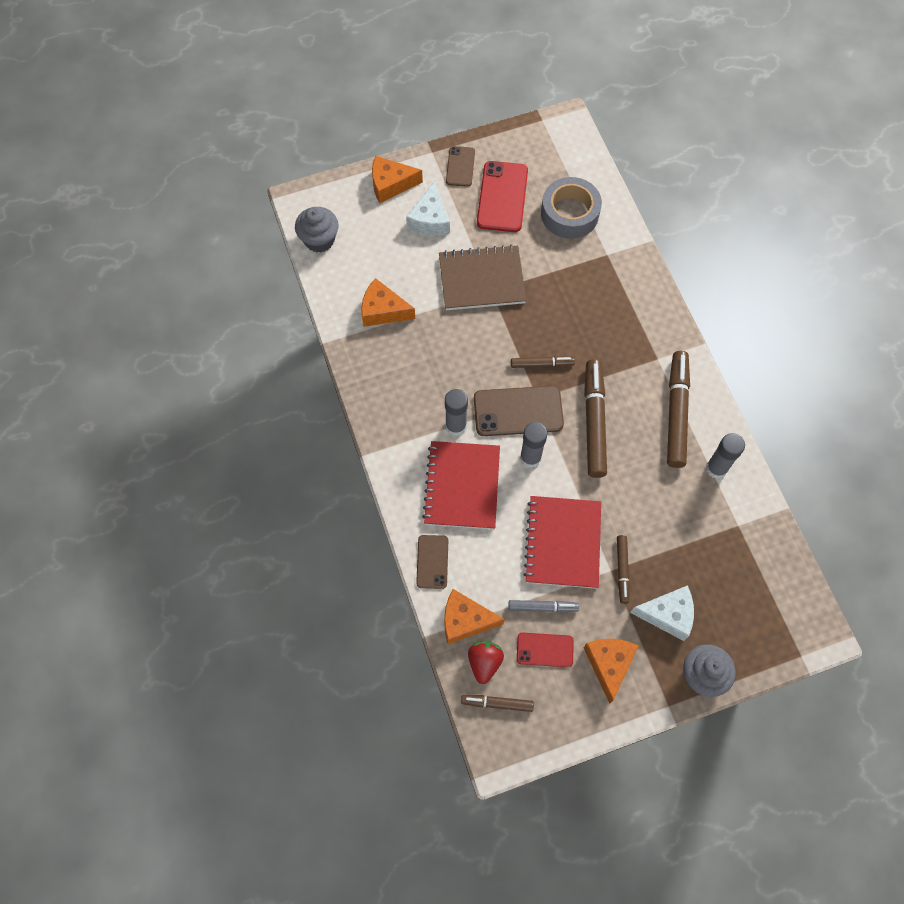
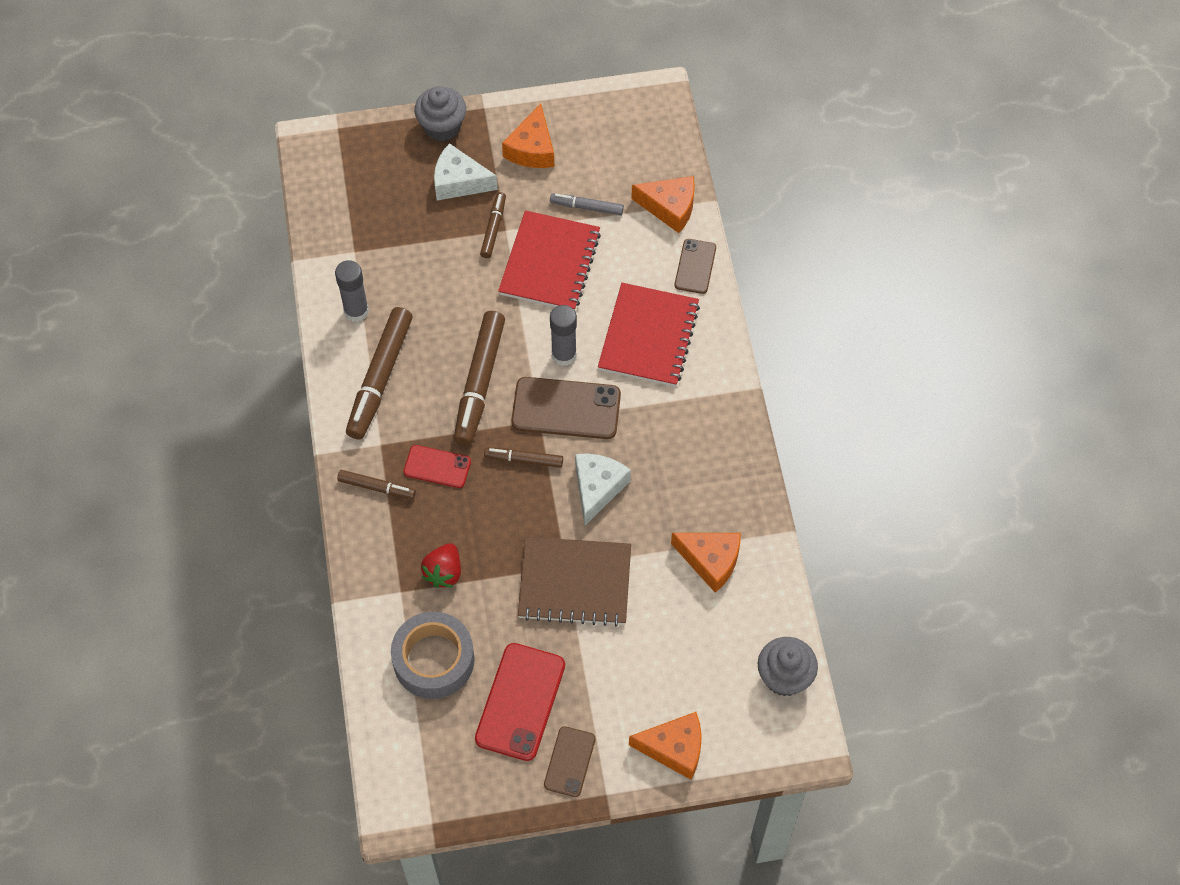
camera: 170 degrees left, 5 degrees down
white cheese [406,182,450,236] -> white cheese moved to [575,454,631,525]
grey glue stick [445,389,468,436] -> none
brown marker [461,695,534,712] -> brown marker moved to [337,470,416,499]
red strawberry [468,641,504,684] -> red strawberry moved to [421,543,461,588]
red phone [517,633,574,667] -> red phone moved to [404,445,471,488]

